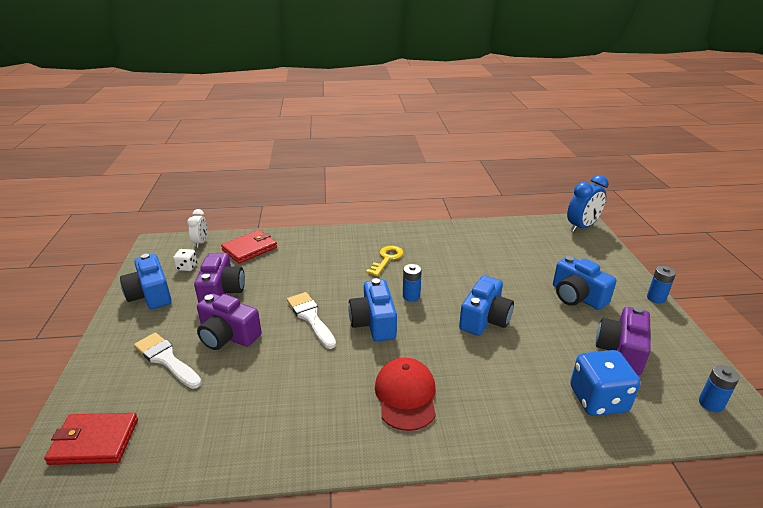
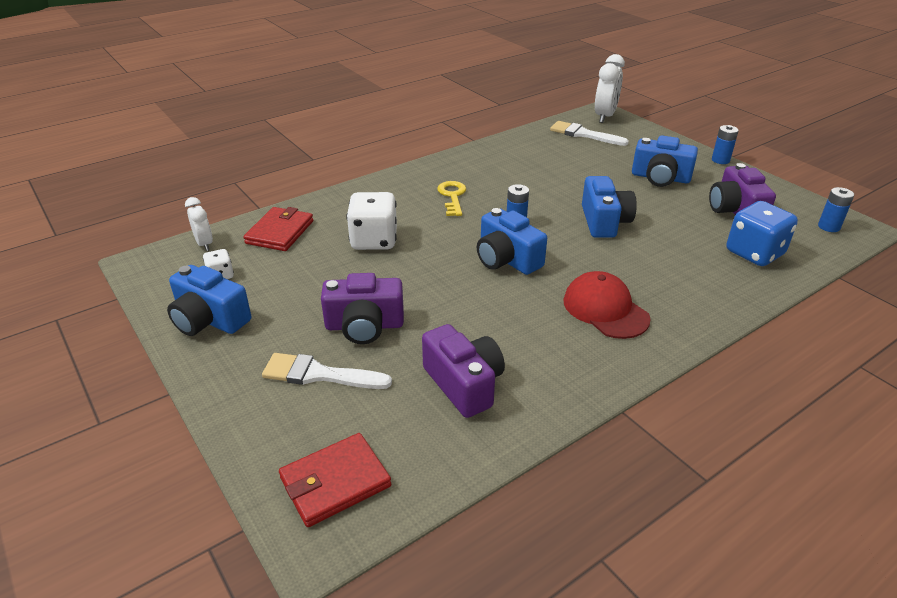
camera: 30 degrees left, 5 degrees up
purple camera [194,253,245,303] -> purple camera moved to [422,324,505,418]
white brush [287,292,336,349] -> white brush moved to [550,121,629,146]
blue clock [567,175,608,232] -> white clock [595,54,625,123]
none -> white dice [346,192,397,250]

